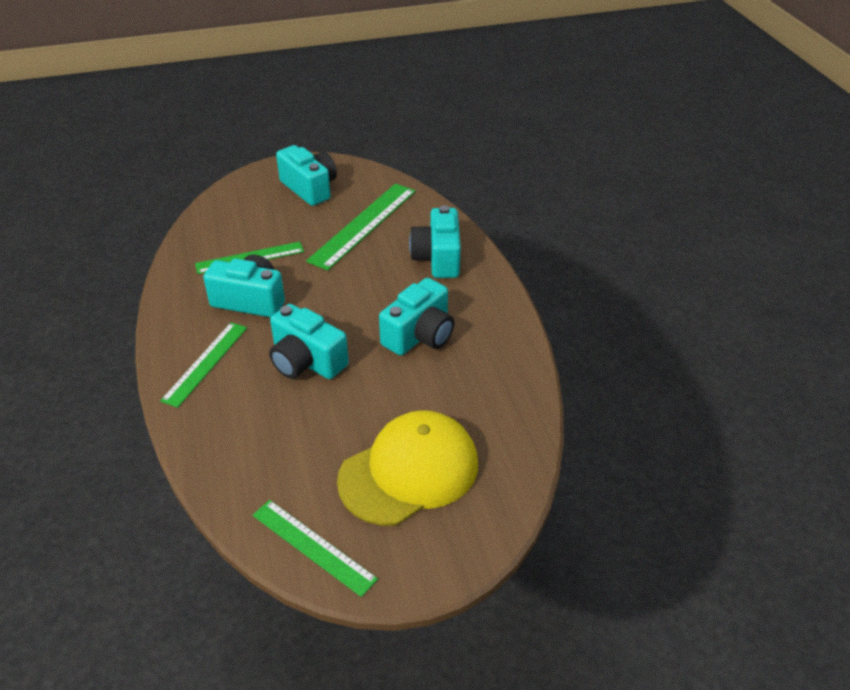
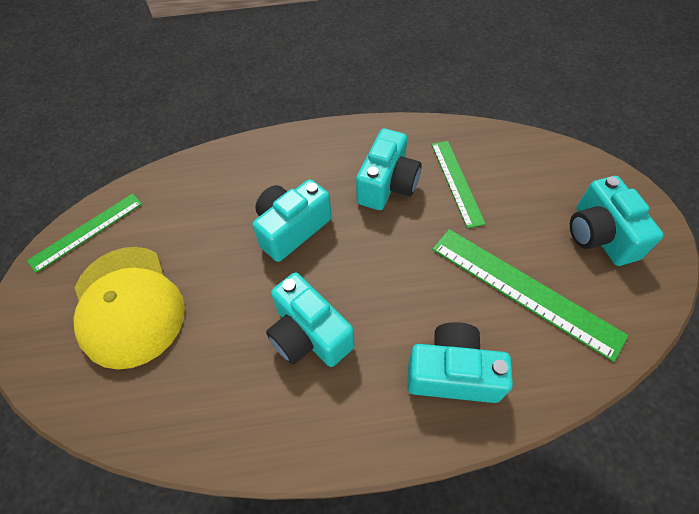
camera: 100 degrees right, 15 degrees up
green ruler [160,322,247,408] -> none
turquoise camera [276,145,337,206] -> turquoise camera turned 105 degrees clockwise [570,176,664,266]

